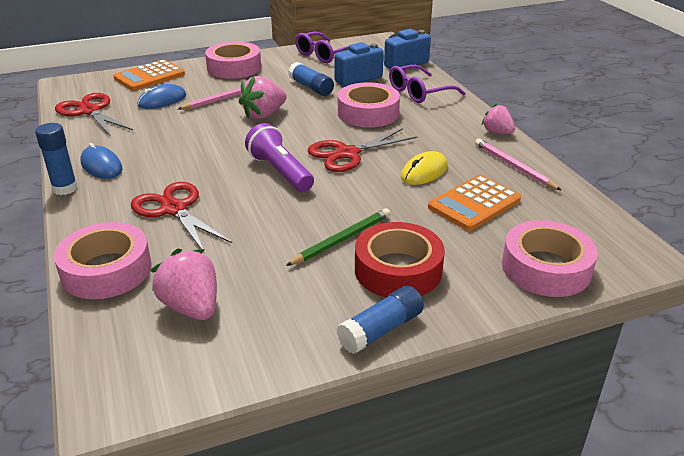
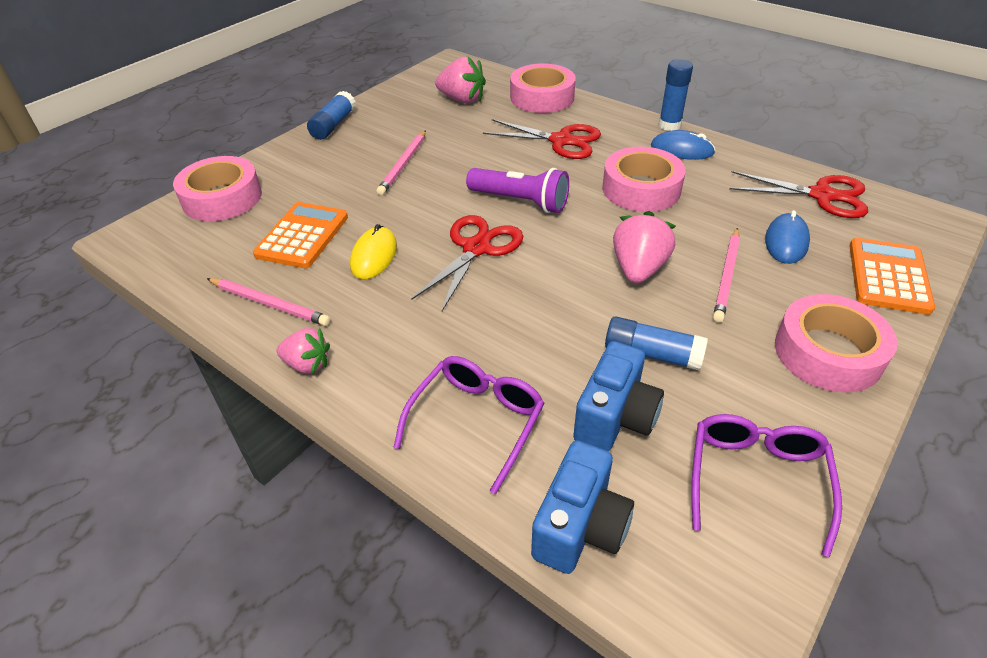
camera: 150 degrees right, 10 degrees up
green pencil [286,208,391,266] -> pink pencil [377,130,426,195]
pink tape [338,82,400,127] -> pink tape moved to [602,147,686,212]
red tape [355,222,445,297] -> none

